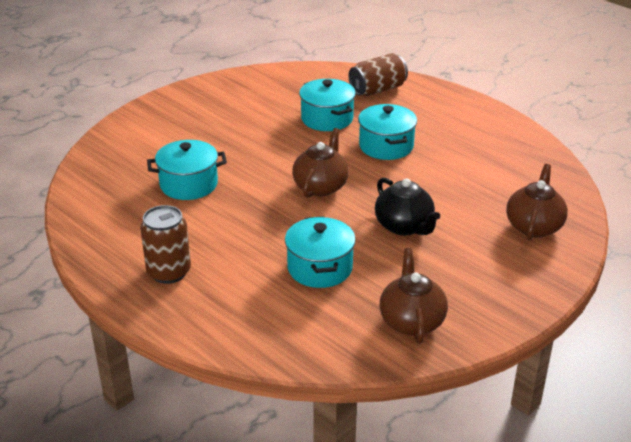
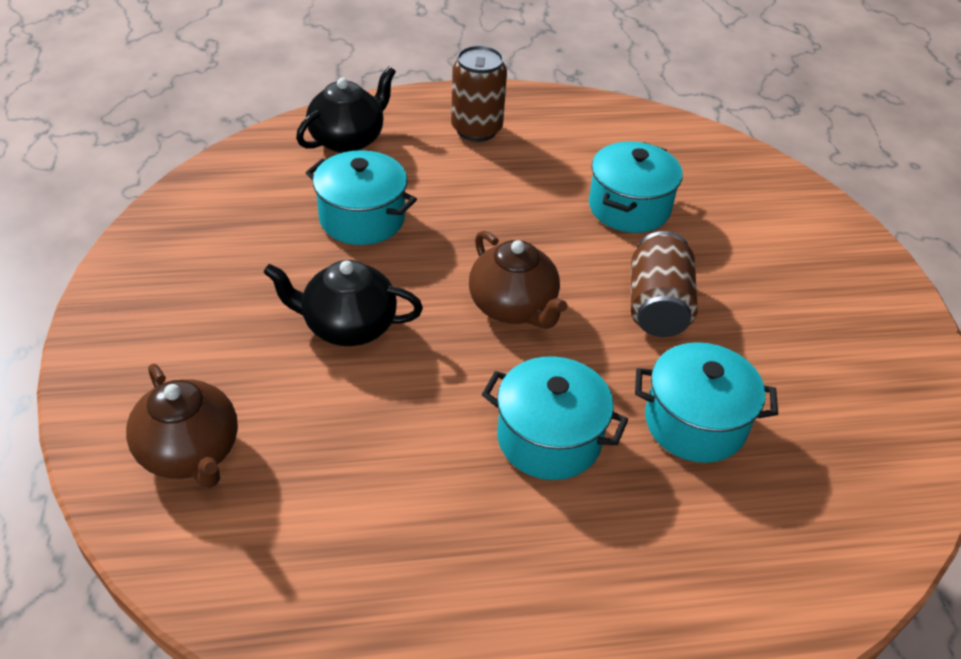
camera: 125 degrees right, 10 degrees up
brown can [348,53,408,96] -> brown can moved to [631,231,698,337]
brown teapot [380,248,448,344] -> none
none -> black teapot [296,66,396,153]

